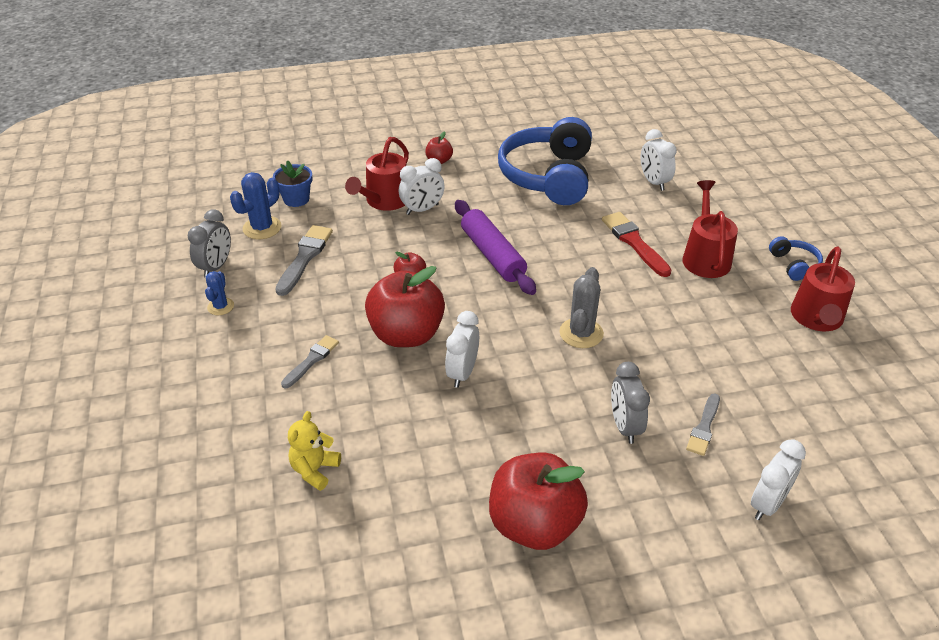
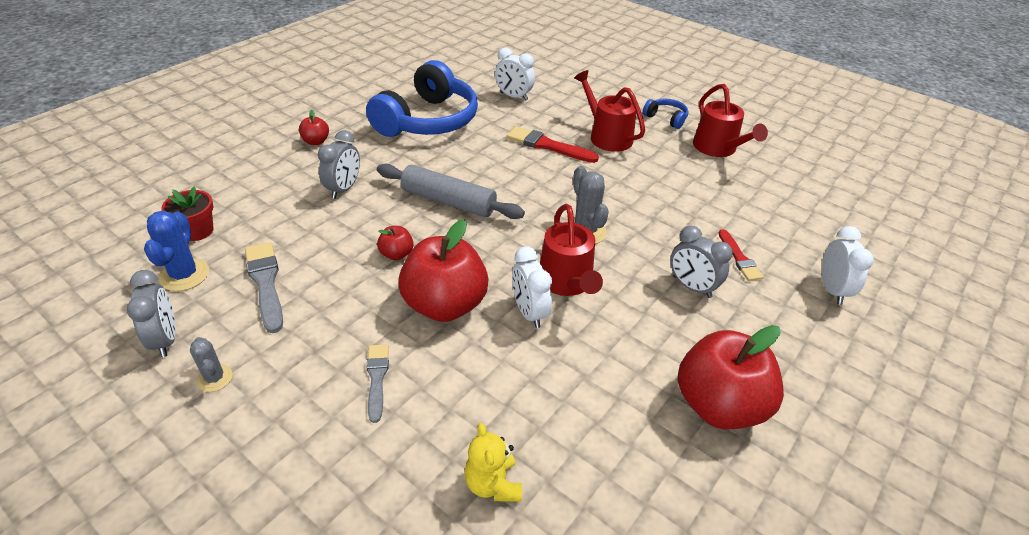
camera: 40 degrees left, 0 degrees up
blue cactus [205,271,234,315] -> grey cactus [190,337,233,392]
blue flower pot [273,160,313,207] -> red flower pot [161,187,214,241]
red watering can [345,137,409,211] -> red watering can moved to [540,204,603,296]
white clock [399,158,445,215] -> grey clock [318,130,360,199]
purple rolling pin [455,200,536,295] -> grey rolling pin [377,164,525,219]
blue headphones [498,117,592,205] -> blue headphones turned 120 degrees counterclockwise [366,60,478,137]
grey brush [686,393,720,456] -> red brush [718,229,763,281]

